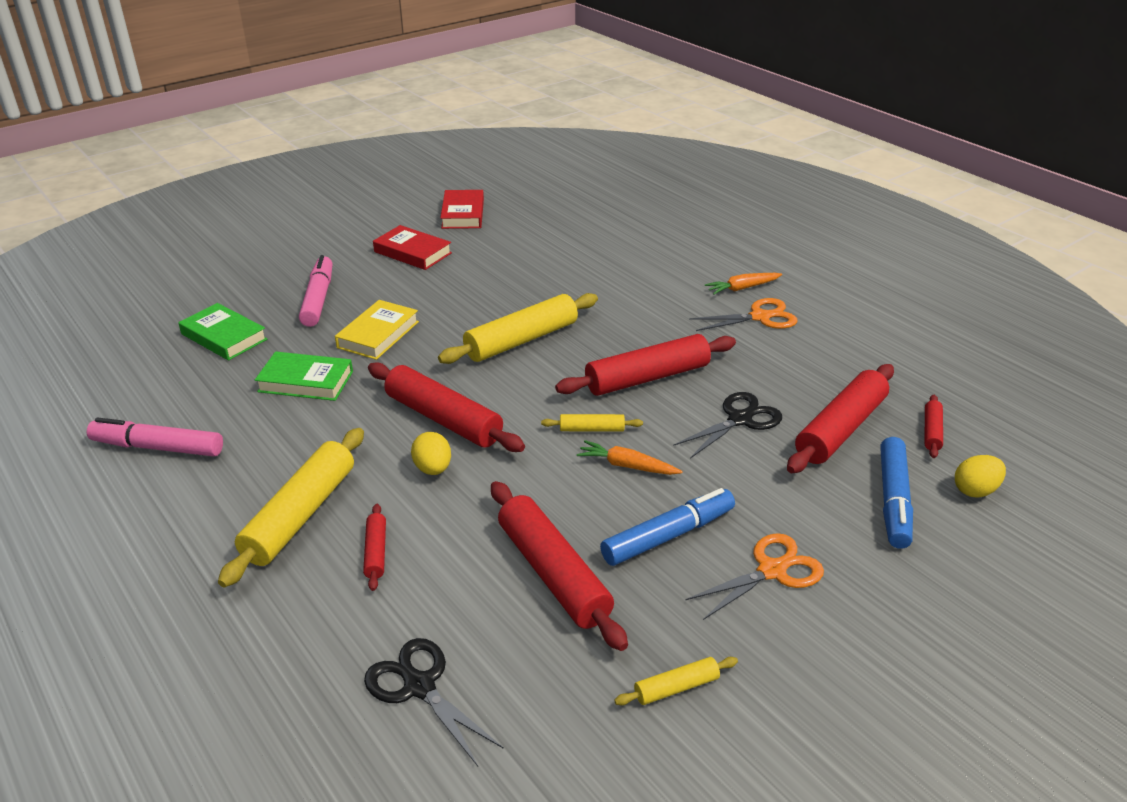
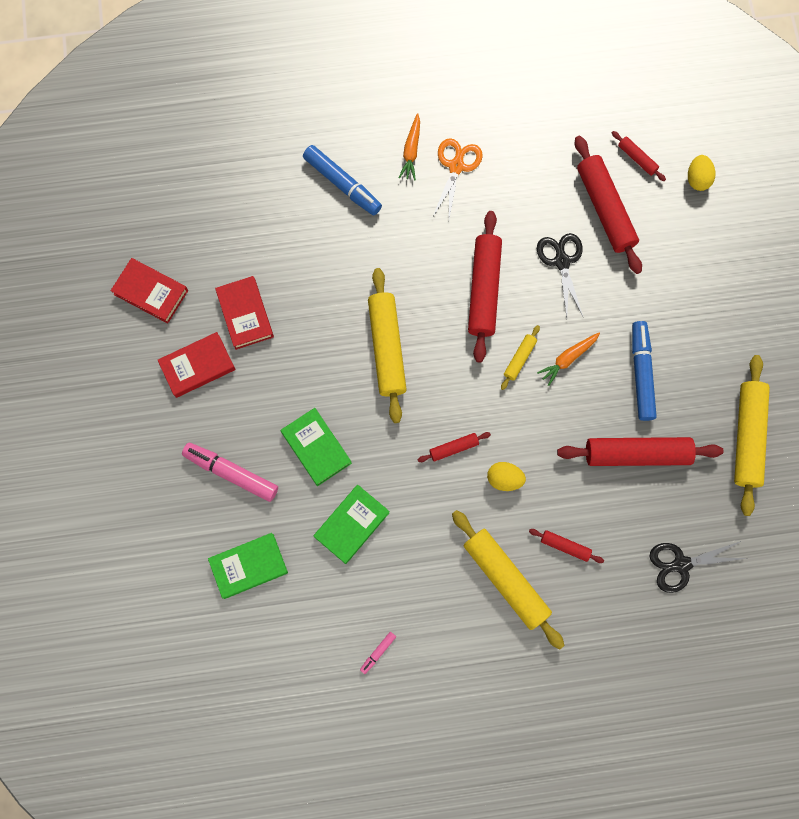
camera: 60 degrees left, 40 degrees up
pink marker [87,418,223,457] -> pink marker [360,632,396,674], size x0.46
yellow book [335,300,419,360] -> green book [280,408,352,486]
red rolling pin [368,362,525,452] -> red rolling pin [418,432,491,462], size x0.47
yellow rolling pin [614,657,738,706] -> yellow rolling pin [734,355,770,516], size x2.11
orange scissors [685,533,824,620] -> none
blue marker [880,437,913,549] -> blue marker moved to [303,145,382,215]
none -> red book [215,276,274,350]

